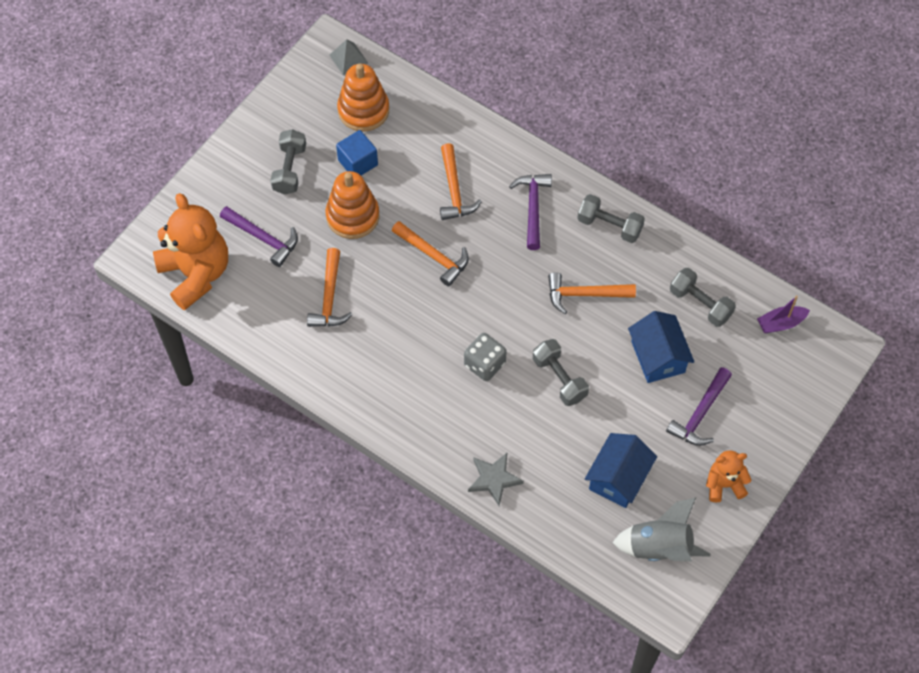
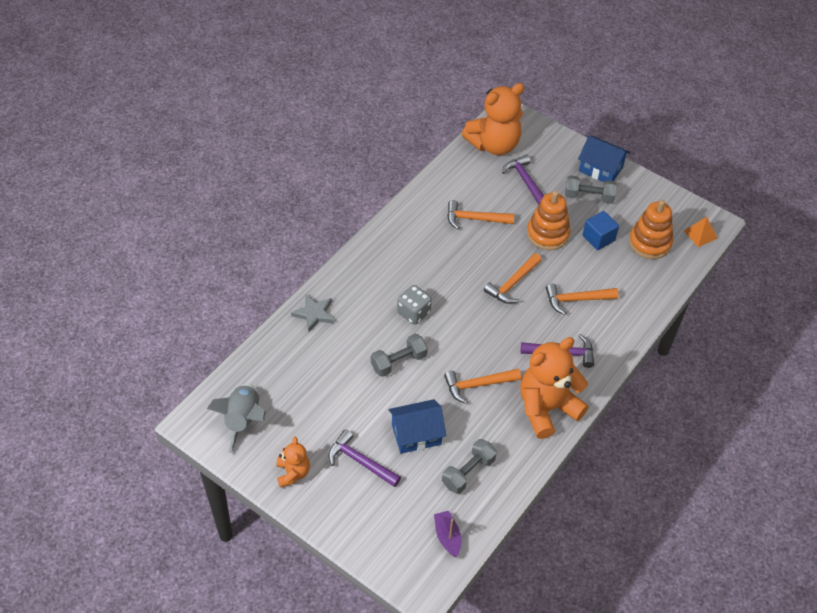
camera: 90 degrees right, 10 degrees down
purple hammer [220,206,298,267] -> purple hammer turned 120 degrees clockwise [502,155,544,205]
grey pyramid [329,39,368,75] -> orange pyramid [684,217,718,247]
orange hammer [548,272,636,314] -> orange hammer turned 105 degrees counterclockwise [444,369,521,404]
grey dumbbell [577,194,645,243] -> orange teddy bear [520,337,588,439]
blue house [585,433,657,508] -> blue house moved to [578,135,630,182]

